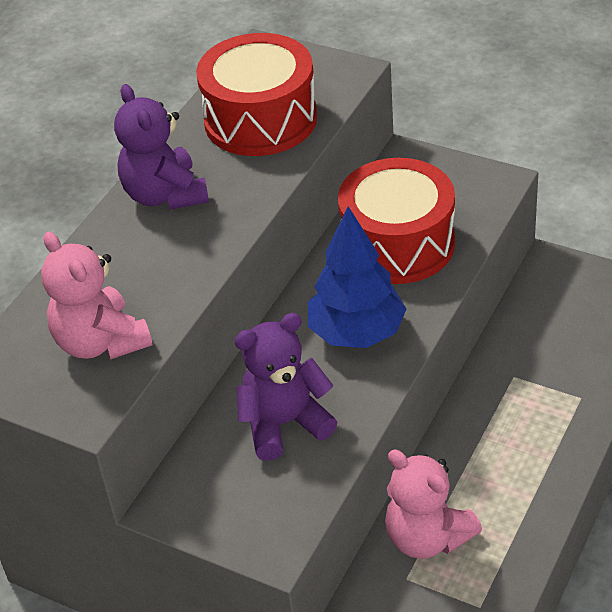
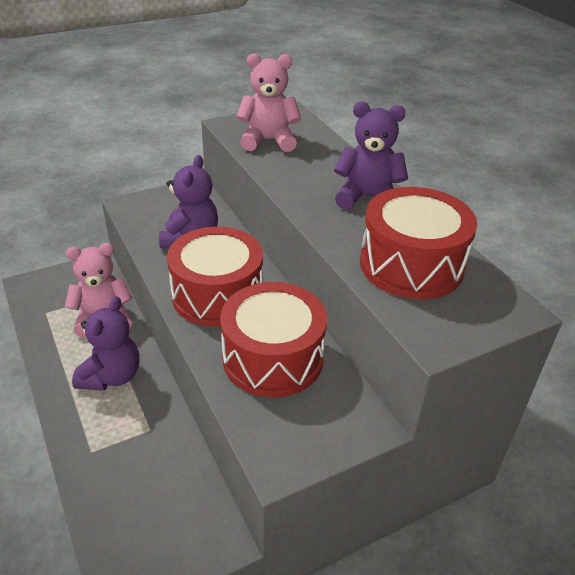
camera: 120 degrees right, 5 degrees down
blue tree [308,206,406,348] -> red drum [167,227,263,327]
none -> purple teddy bear [72,296,140,391]

